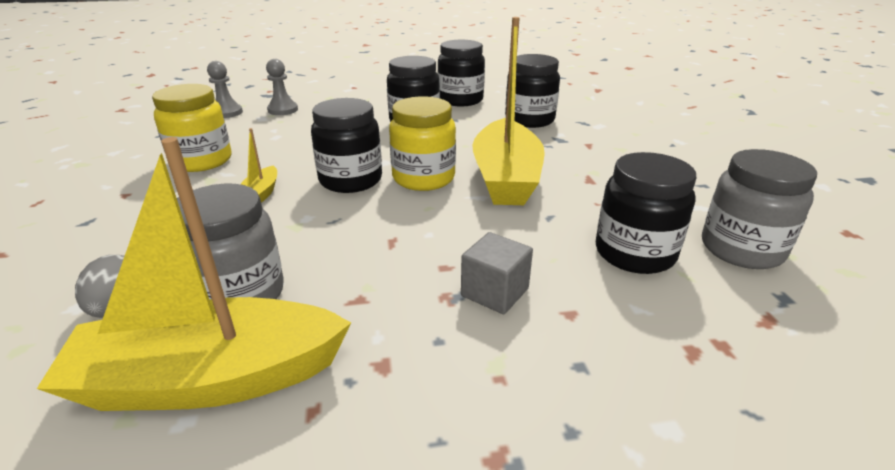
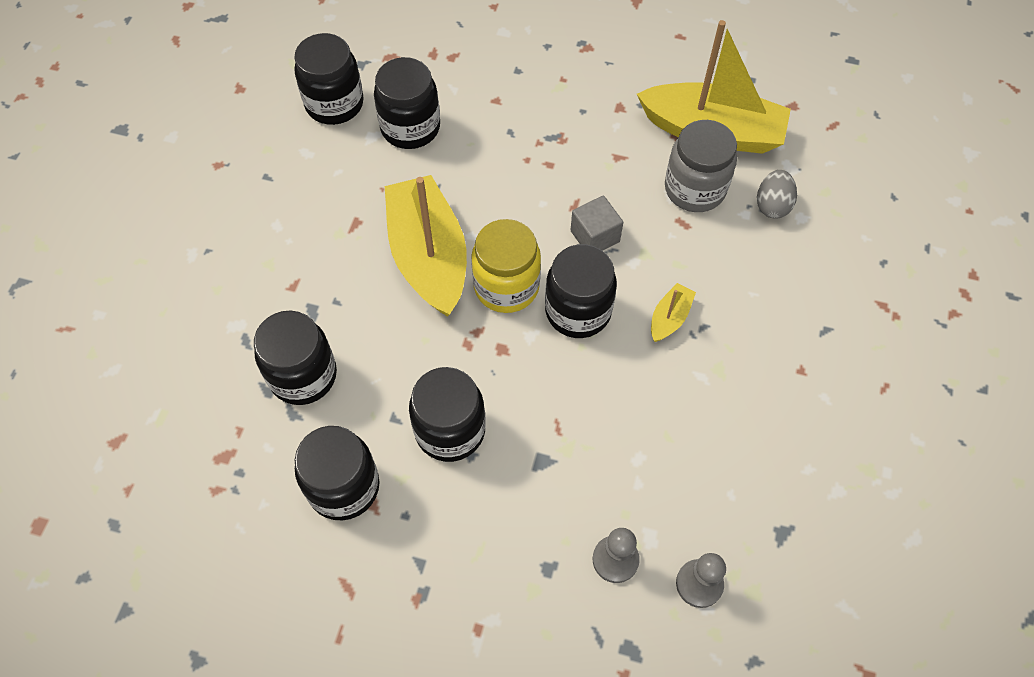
camera: 155 degrees left, 30 degrees up
yellow jar [152,84,232,172] -> none
grey cube [461,232,533,314] -> grey cube moved to [571,196,623,251]
yellow boat [472,17,545,205] -> yellow boat turned 45 degrees counterclockwise [385,175,467,317]
grey jar [702,149,817,269] -> black jar [294,33,364,125]

